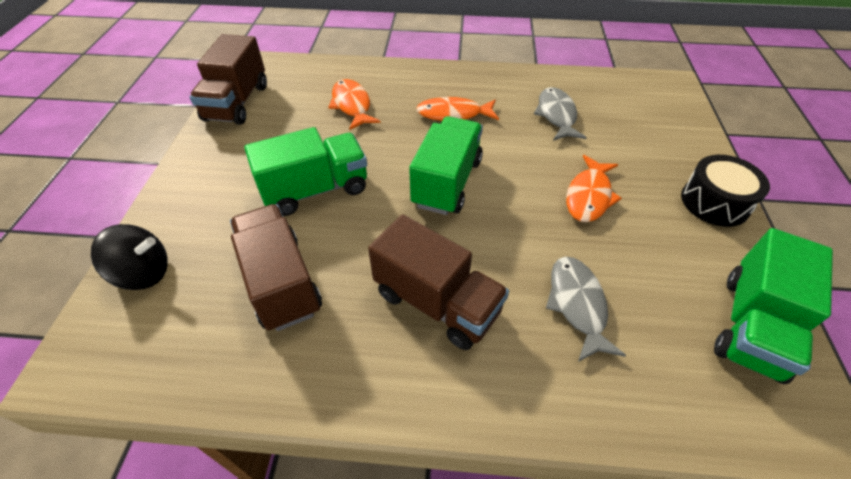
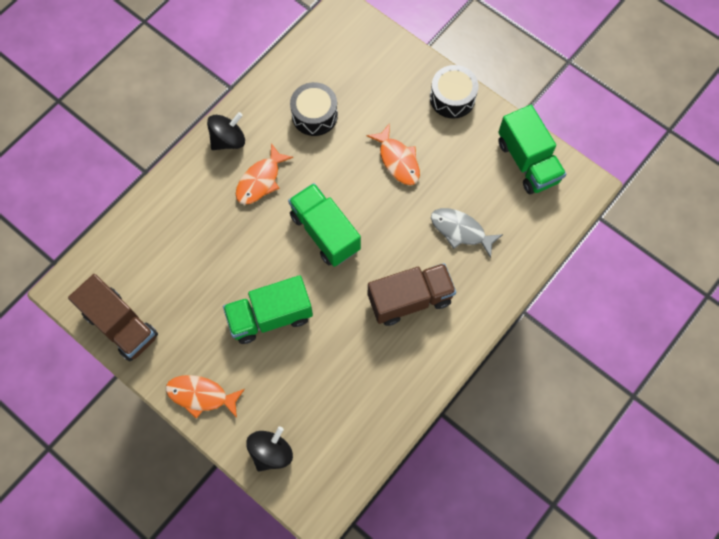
camera: 55 degrees left, 20 degrees up
brown truck [230,204,322,331] -> none
green truck [244,127,367,216] -> green truck turned 120 degrees counterclockwise [223,275,313,344]
orange fish [328,79,381,130] -> orange fish moved to [166,375,245,419]
grey fish [534,87,587,141] -> black drum [290,82,338,136]
none -> black spinning top [207,112,245,150]

